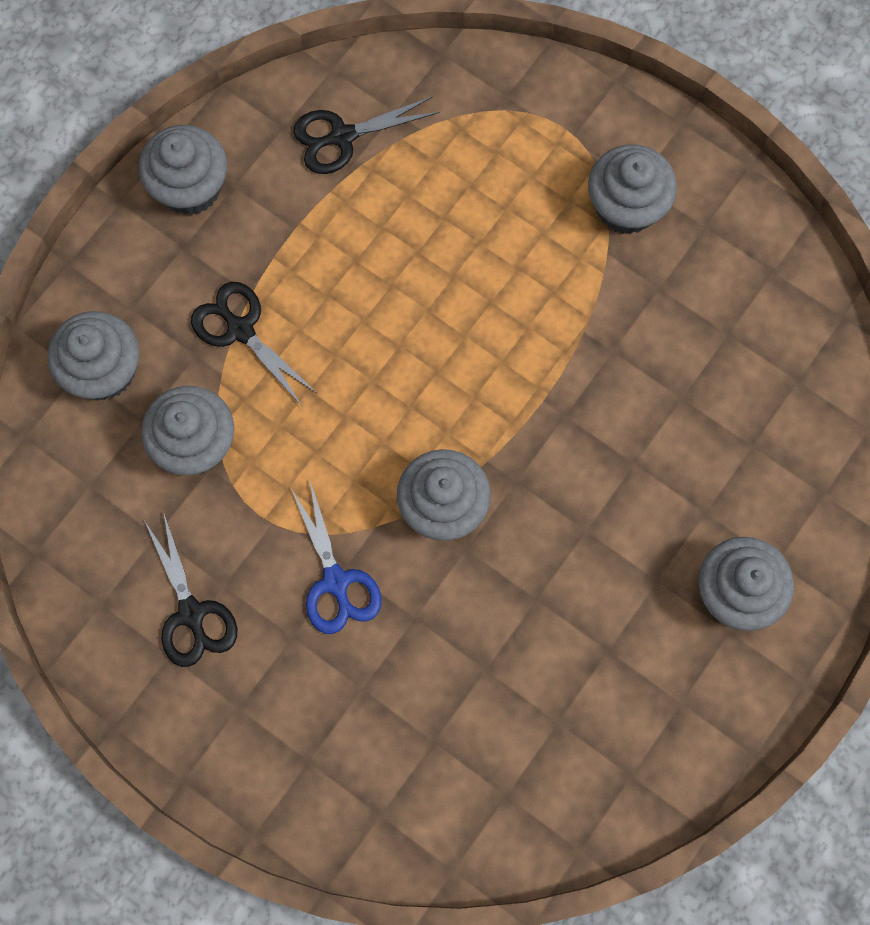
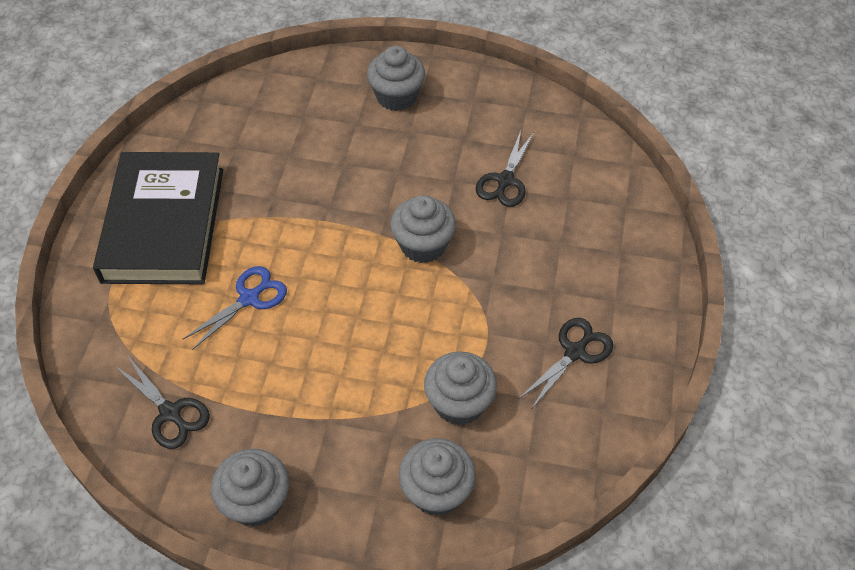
camera: 115 degrees left, 20 degrees down
black scissors [191,282,318,406] -> black scissors moved to [476,131,534,207]
blue scissors [291,481,382,634] -> blue scissors moved to [182,266,287,350]
grey cupcake [588,144,677,234] -> black book [93,152,223,284]

